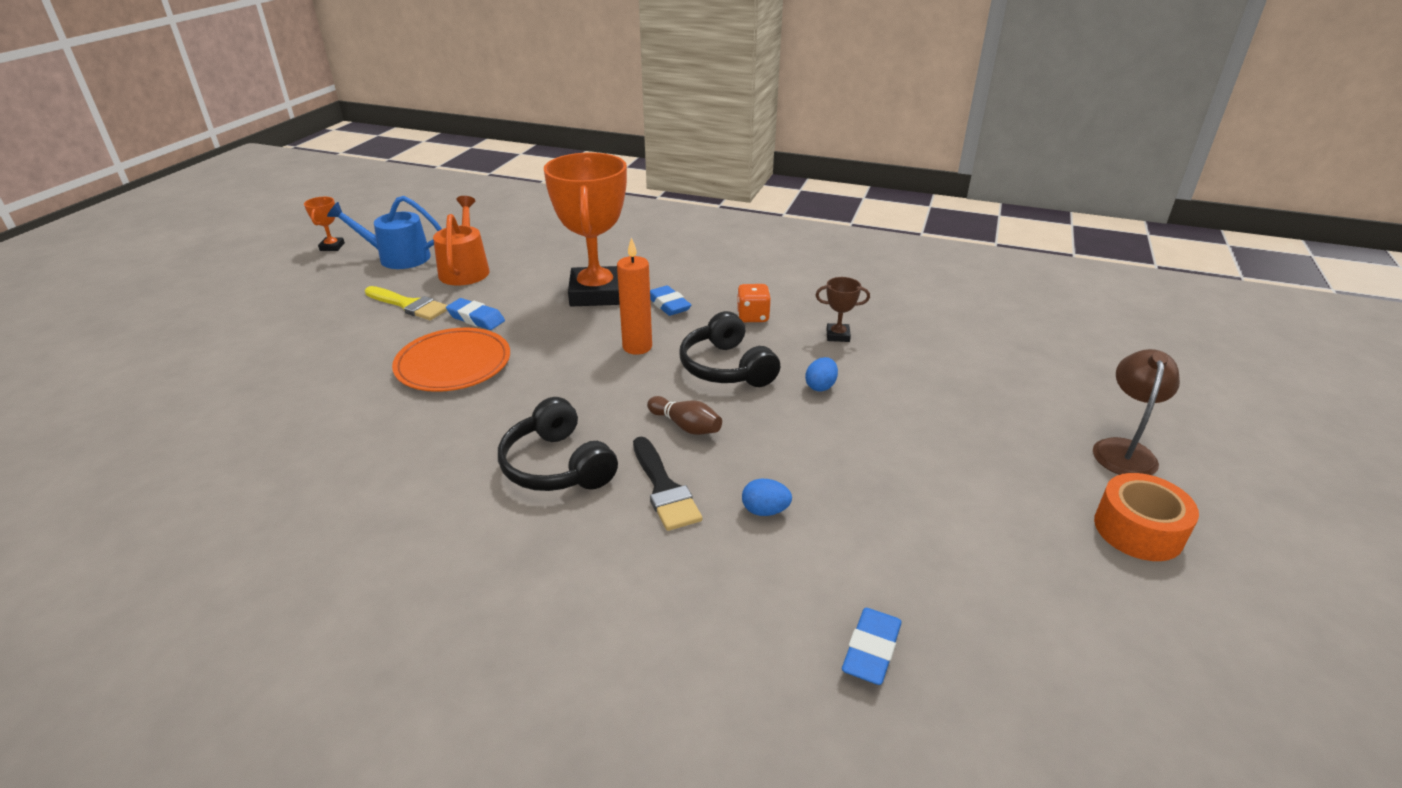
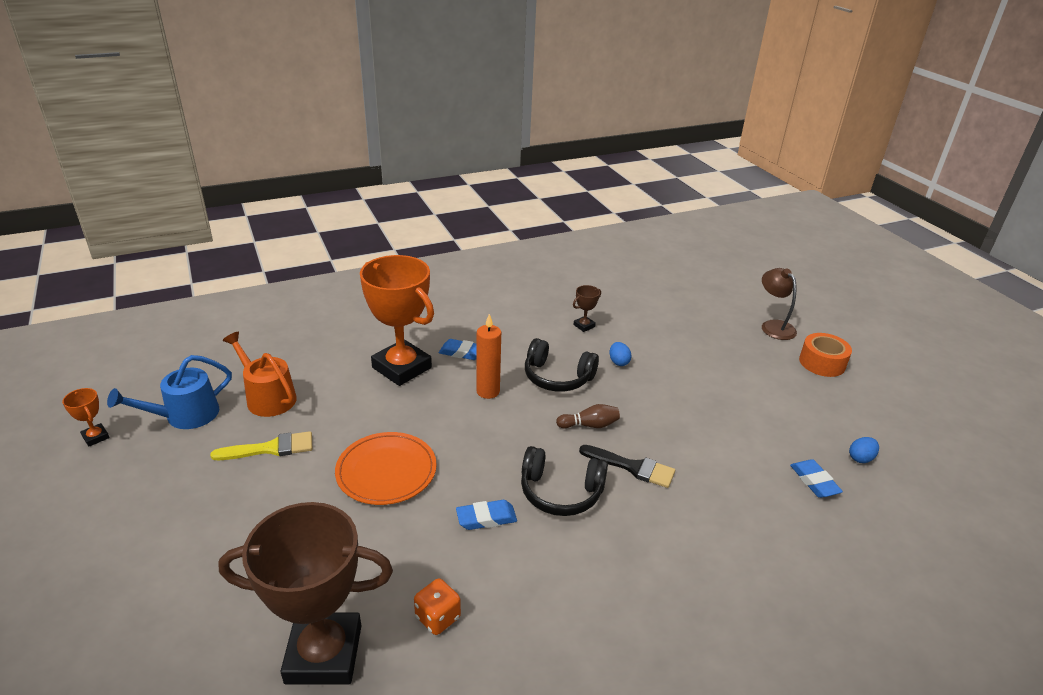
camera: 45 degrees left, 0 degrees up
blue eraser [446,298,505,330] -> blue eraser moved to [456,500,517,530]
orange dice [737,284,771,322] -> orange dice moved to [414,578,461,635]
blue egg [742,479,792,516] -> blue egg moved to [849,437,879,463]
none -> brown trophy [218,502,393,684]

